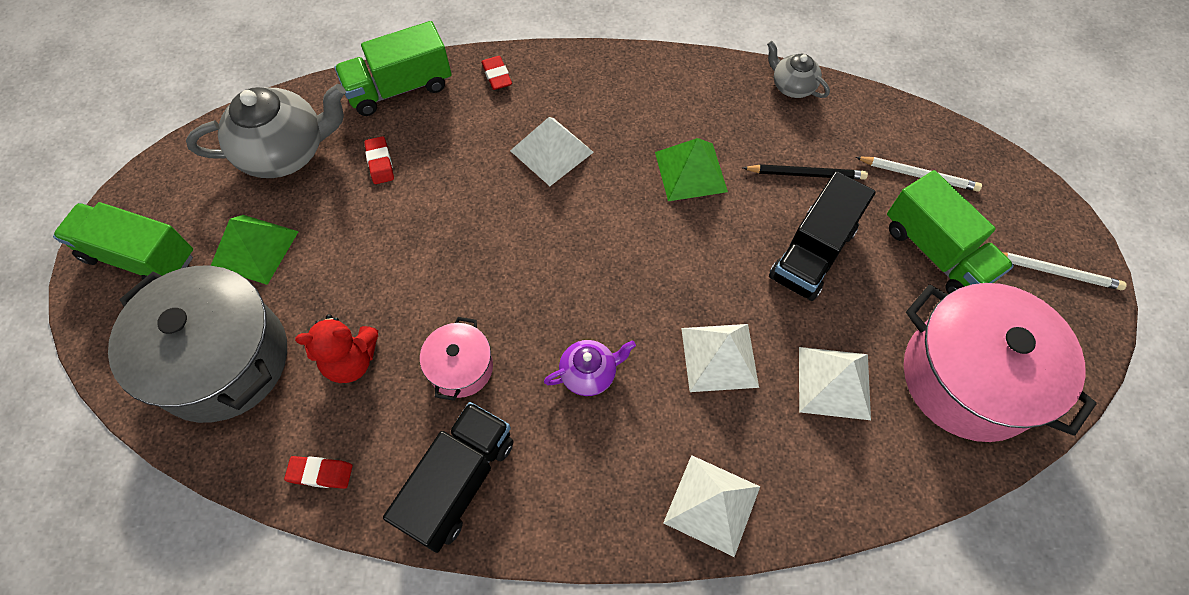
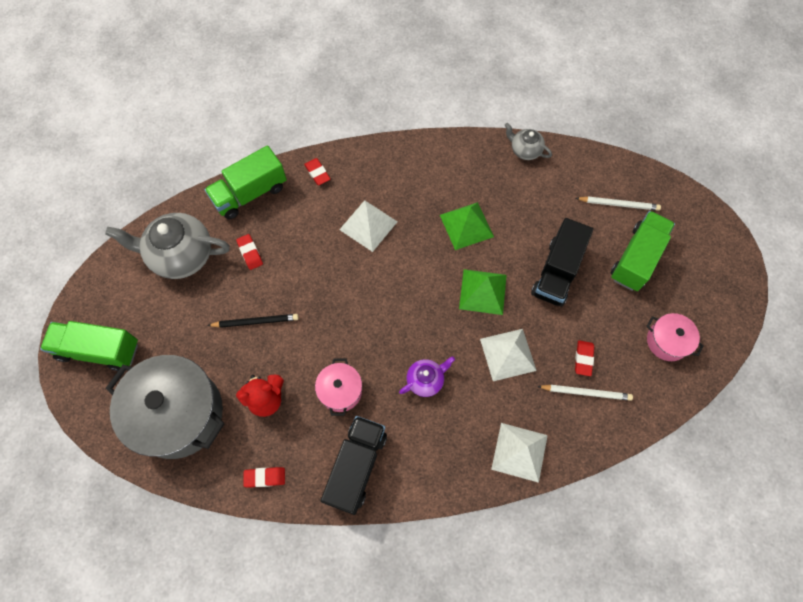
camera: 10 degrees left, 5 degrees up
grey teapot [186,84,346,178] -> grey teapot turned 150 degrees counterclockwise [105,213,230,279]
green pyramid [211,215,299,285] -> green pyramid moved to [459,269,507,315]
black pencil [743,164,868,180] -> black pencil moved to [207,314,299,328]
white pyramid [799,347,871,420] -> red eraser [575,340,594,376]
green truck [887,170,1014,294] -> green truck turned 105 degrees counterclockwise [611,211,675,291]
pink pot [904,283,1097,442] -> pink pot [646,313,704,361], size x0.49
white pencil [1002,252,1127,290] -> white pencil moved to [537,385,633,401]

